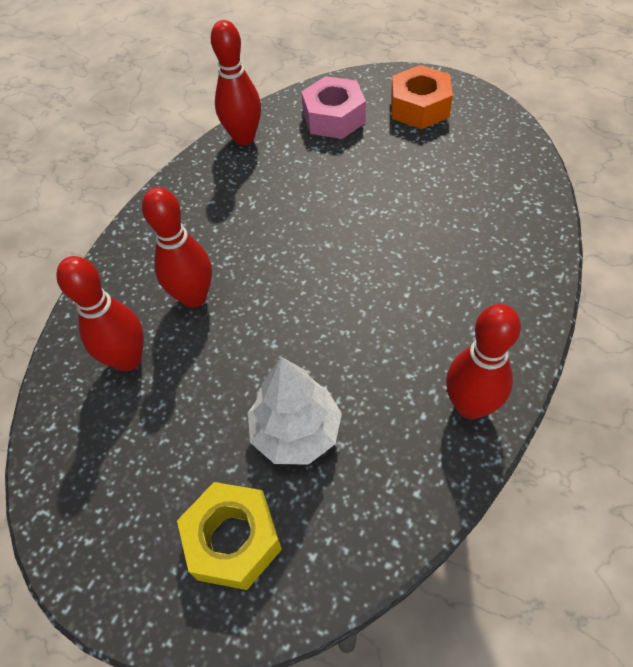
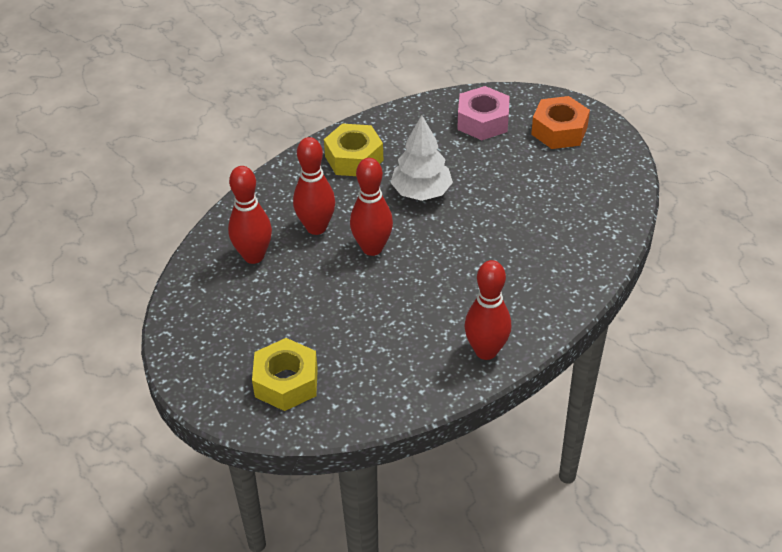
camera: 15 degrees right, 10 degrees down
red bowling pin [211,20,261,145] -> red bowling pin moved to [350,158,393,256]
white tree [248,357,342,465] -> white tree moved to [391,115,453,201]
none -> yellow nut [324,123,383,176]

